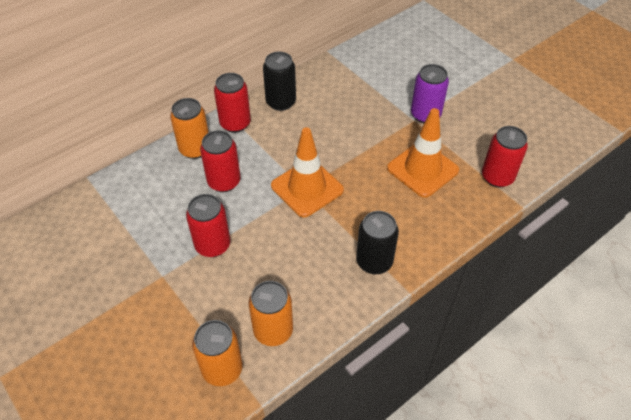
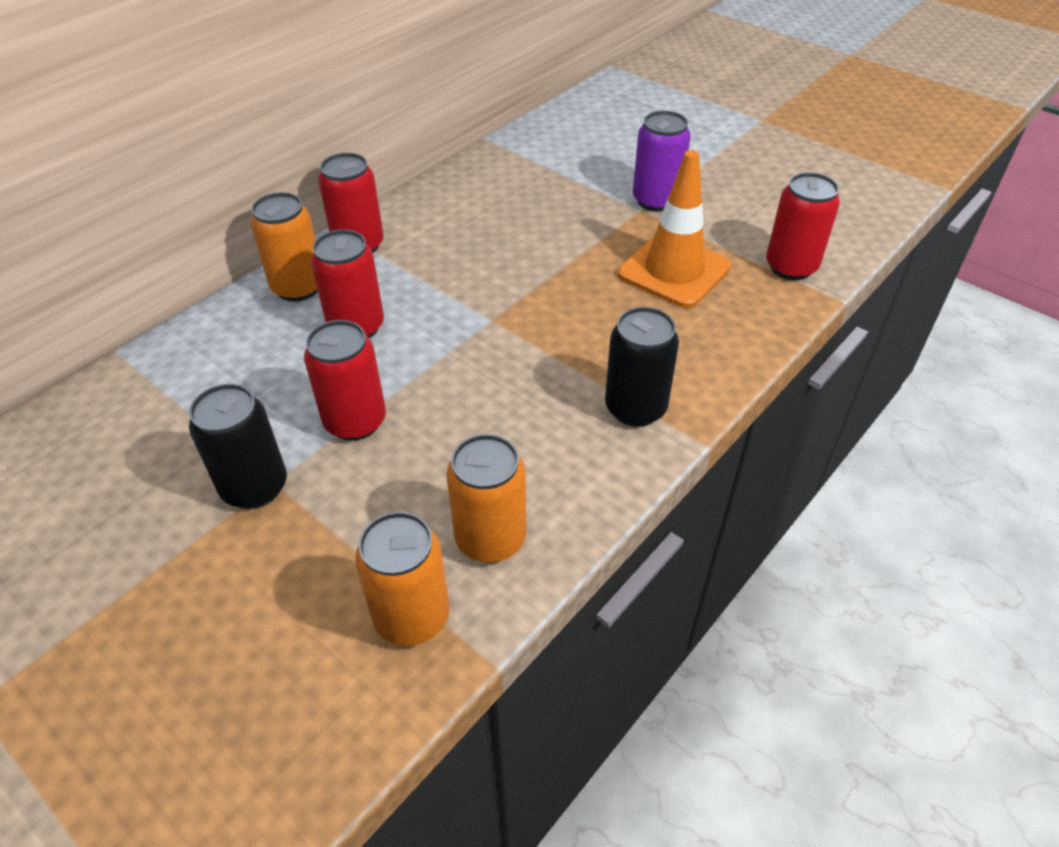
camera: 10 degrees left, 5 degrees down
black can [263,52,296,111] -> black can moved to [189,384,287,509]
orange traffic cone [271,127,344,218] -> none

